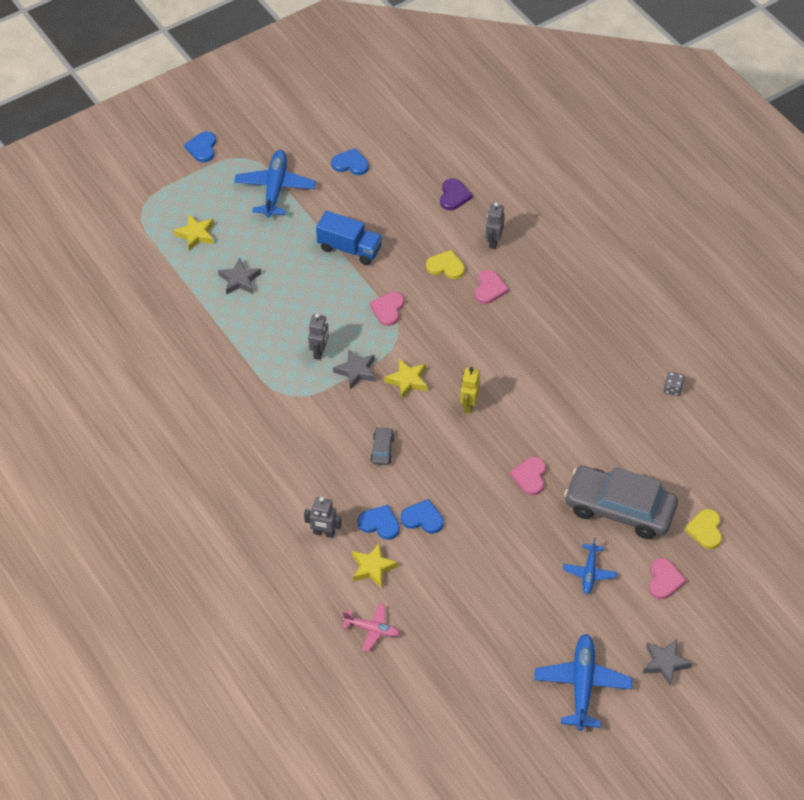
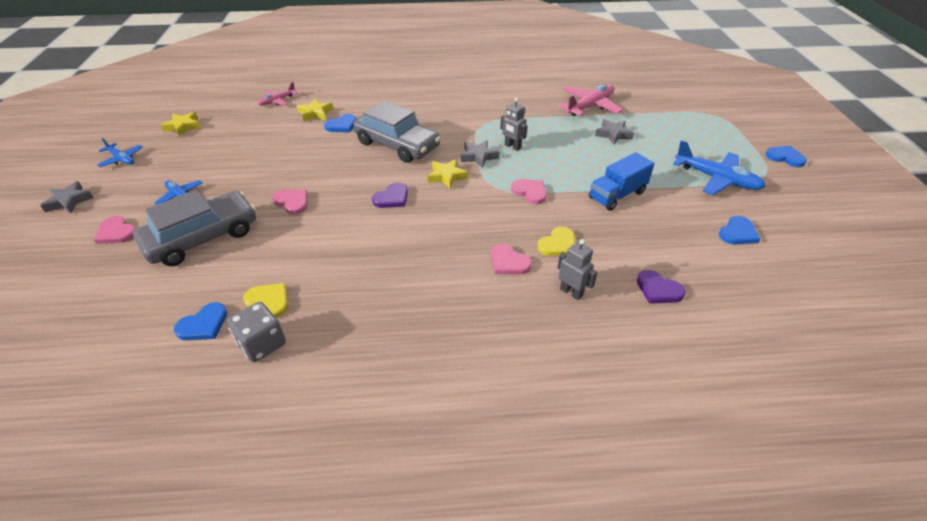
camera: 120 degrees right, 10 degrees down
yellow star [173,215,214,251] -> yellow star moved to [160,112,201,137]
grey robot [304,497,341,538] -> none
grey car [370,427,394,465] -> grey car [353,100,441,163], size x2.46
blue heart [401,499,444,534] -> blue heart moved to [174,302,227,340]
yellow robot [460,367,480,413] -> purple heart [372,183,408,208]
blue plane [534,634,633,731] -> blue plane [97,138,143,167], size x0.58
grey dice [664,372,685,396] -> grey dice [227,302,286,362], size x1.78
yellow heart [685,509,722,549] -> yellow heart moved to [243,283,288,318]
none -> pink plane [558,84,623,116]

